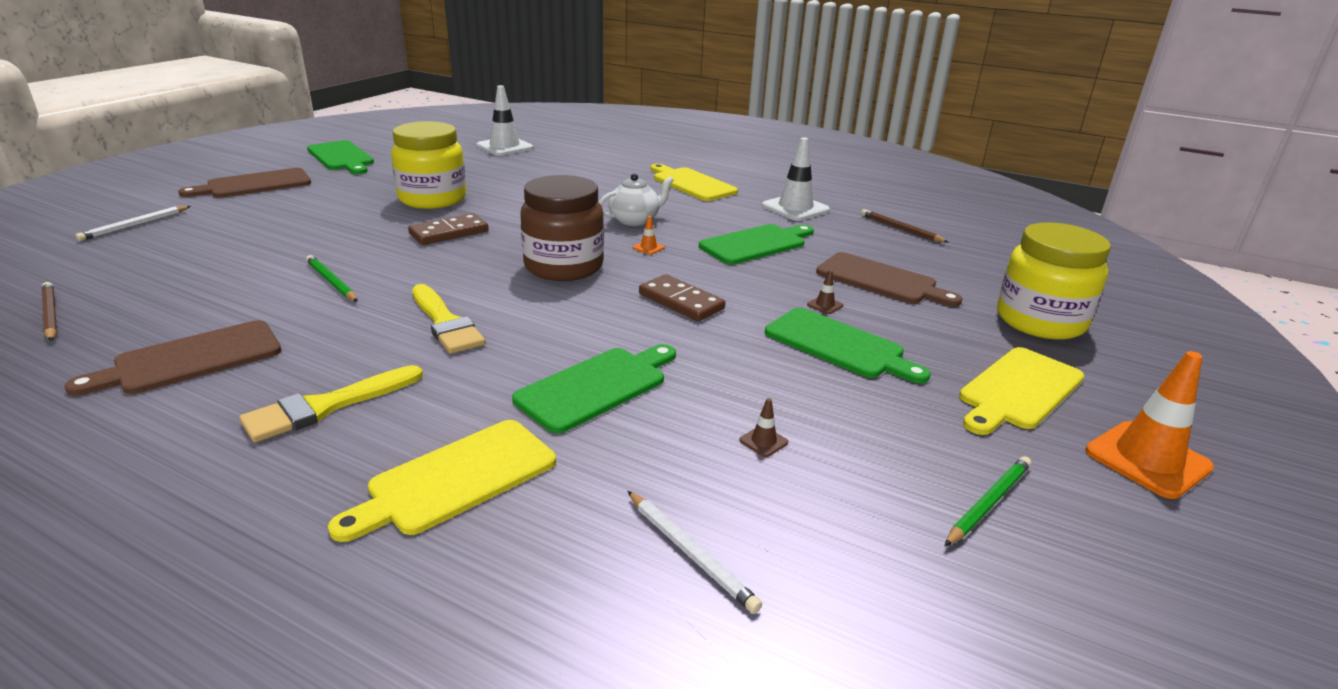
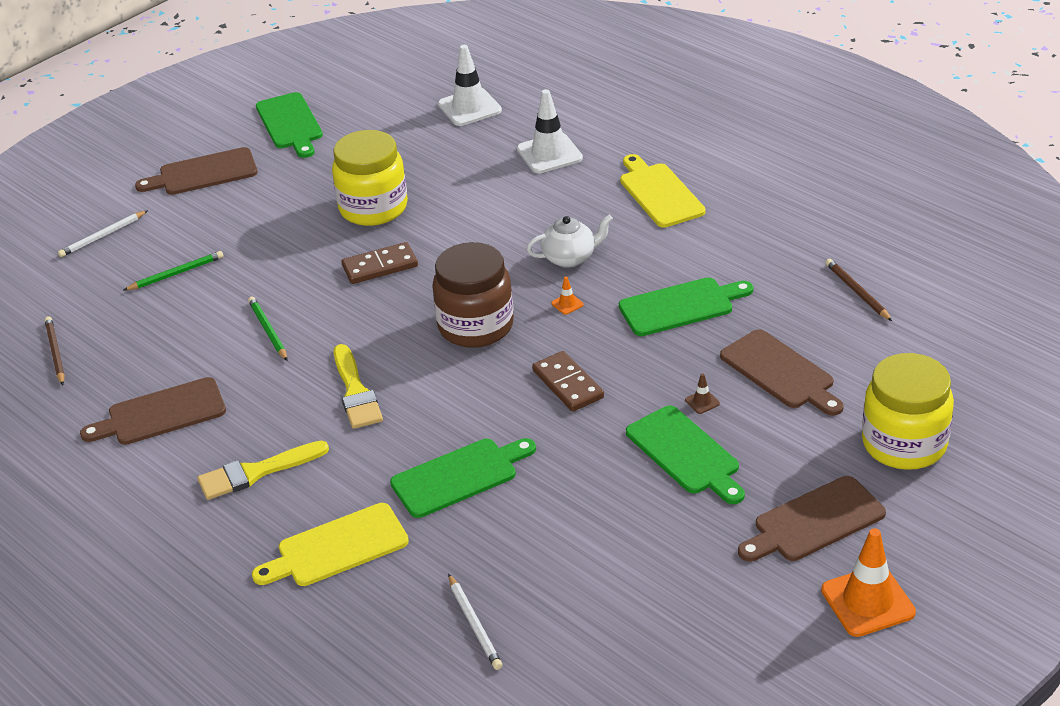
camera: 20 degrees right, 10 degrees up
brown traffic cone [739,398,788,457] -> none
white traffic cone [762,137,830,221] -> white traffic cone moved to [517,89,583,173]
green pencil [945,456,1031,546] -> green pencil moved to [124,251,224,290]
yellow cutting board [959,347,1084,435] -> brown cutting board [738,476,886,562]

